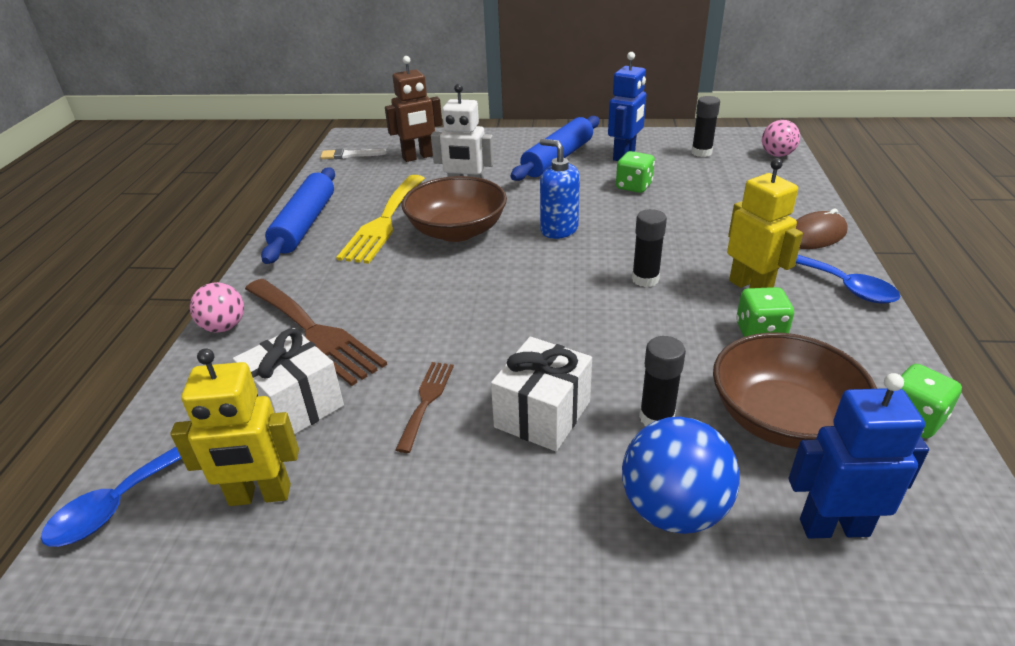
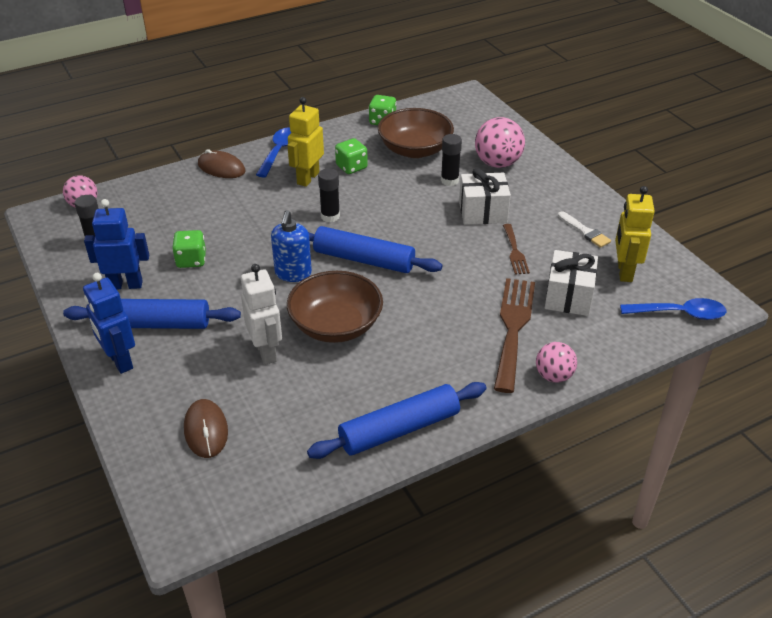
camera: 125 degrees left, 5 degrees up
yellow robot [170,348,299,506] -> yellow robot turned 135 degrees counterclockwise [615,186,655,282]
white brush [321,149,387,159] -> white brush moved to [558,211,611,248]
yellow fork [336,175,425,264] -> none
brown robot [385,56,442,162] -> brown mouse [184,399,228,458]
brown fork [395,362,454,453] -> brown fork turned 75 degrees counterclockwise [503,224,530,274]
blue ball [622,417,740,534] -> pink ball [475,117,525,168]
blue robot [789,373,929,539] -> blue robot moved to [83,273,135,374]
none -> blue rolling pin [308,226,442,273]

